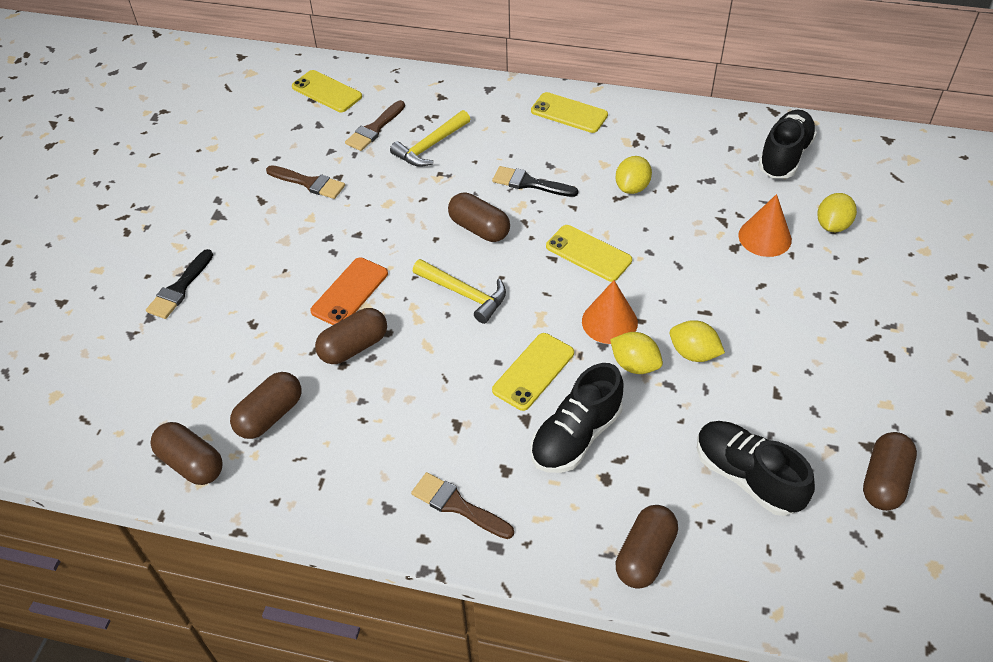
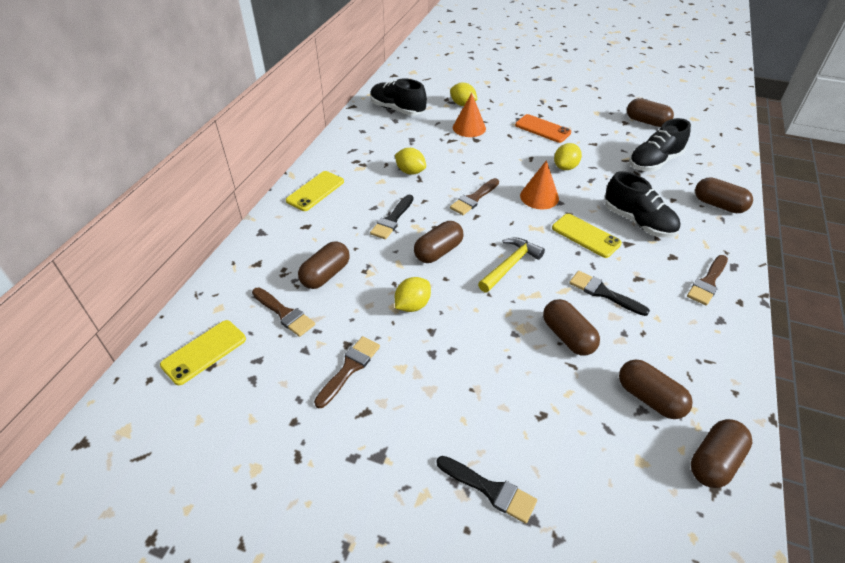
camera: 85 degrees left, 5 degrees down
orange phone [310,257,388,325] -> orange phone moved to [515,114,571,143]
yellow hammer [390,110,470,167] -> brown capsule [298,242,350,289]
yellow phone [546,225,632,282] -> brown brush [450,178,499,215]
yellow lemon [610,332,663,374] -> yellow lemon moved to [395,277,431,312]
none -> black brush [569,271,650,316]

